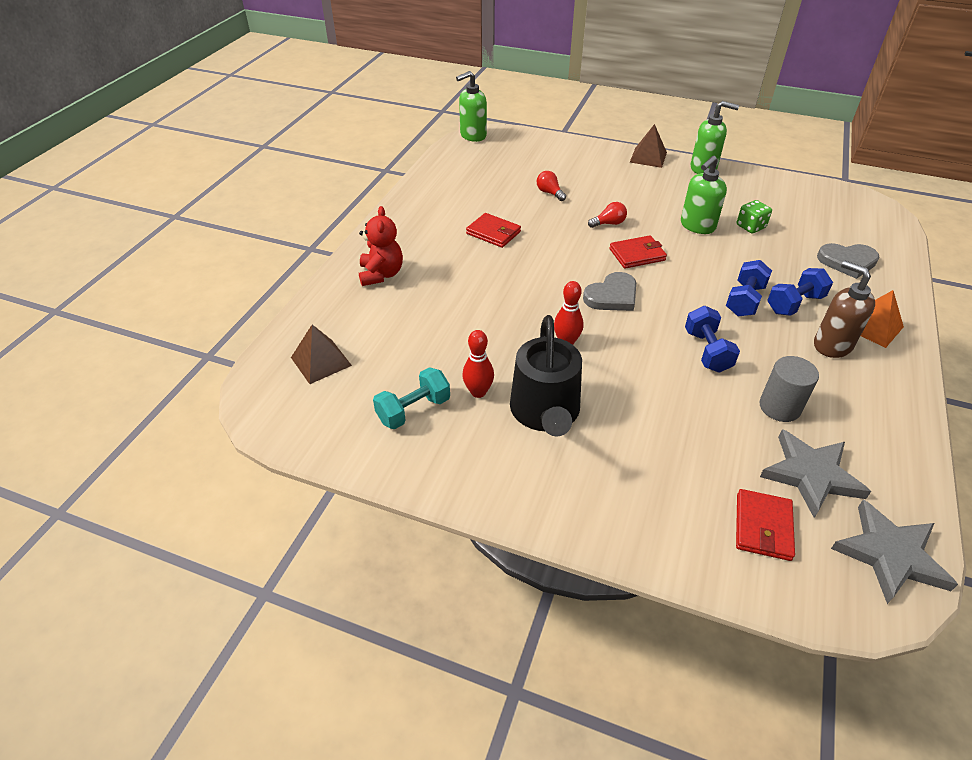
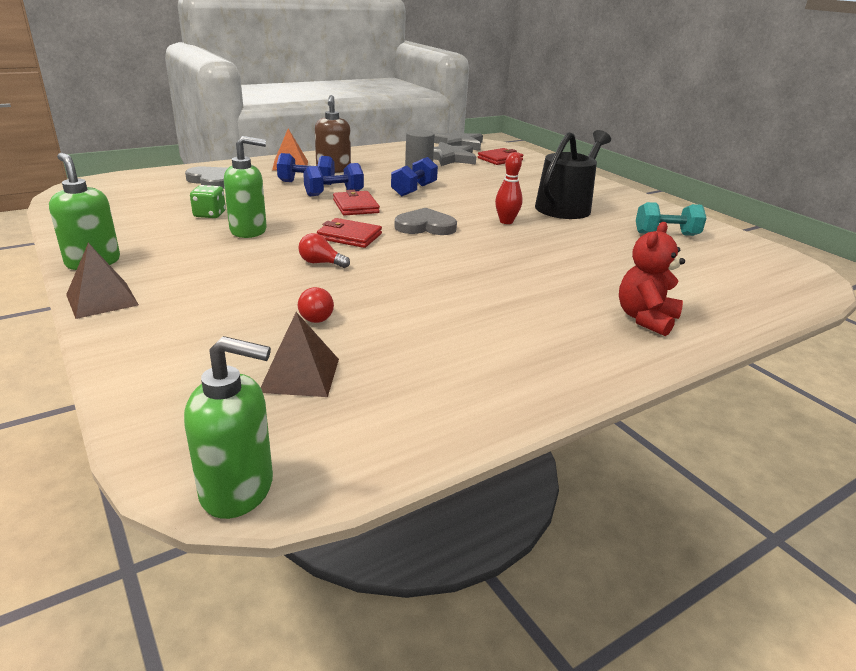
camera: 145 degrees left, 15 degrees down
brown pyramid [291,324,352,384] -> brown pyramid moved to [260,312,339,397]
red bowling pin [462,330,494,398] -> none
red wallet [466,213,521,248] -> red wallet moved to [333,190,380,215]

